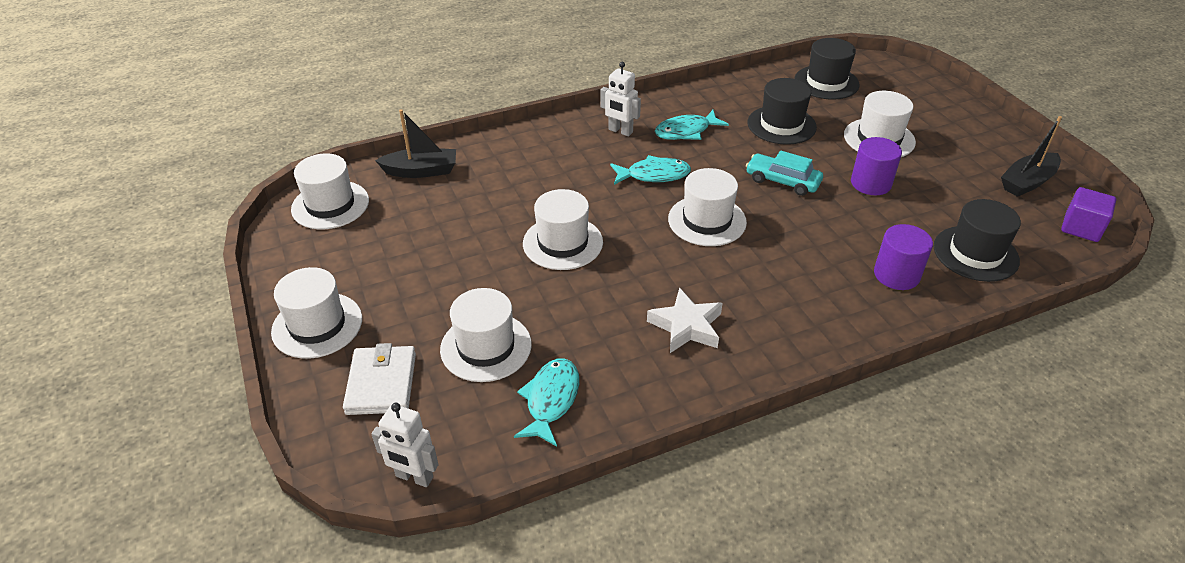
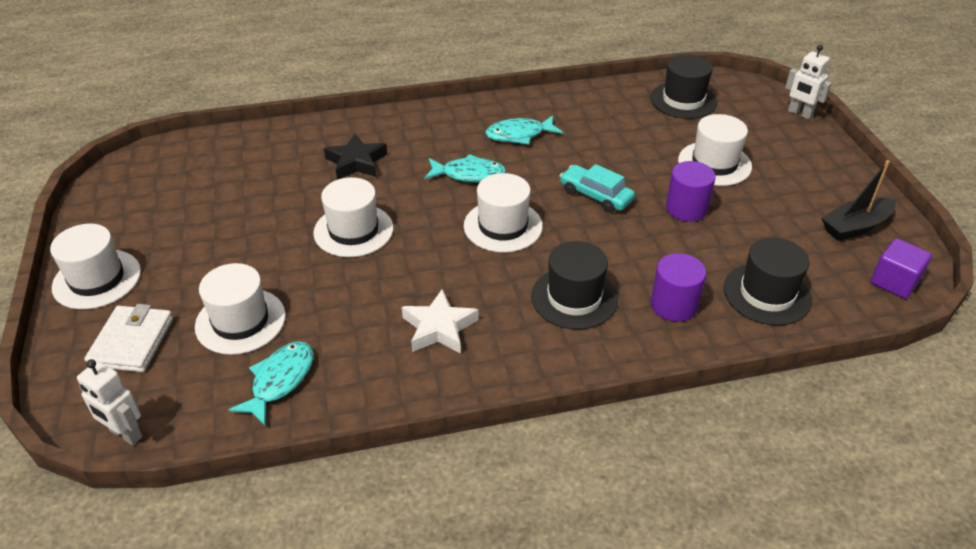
camera: 10 degrees right, 0 degrees up
white hat [291,153,369,229] -> none
black boat [375,109,456,178] -> none
white robot [601,62,641,137] -> white robot moved to [785,45,832,119]
black hat [748,78,817,145] -> black hat moved to [531,241,618,330]
none -> black star [324,134,387,180]

